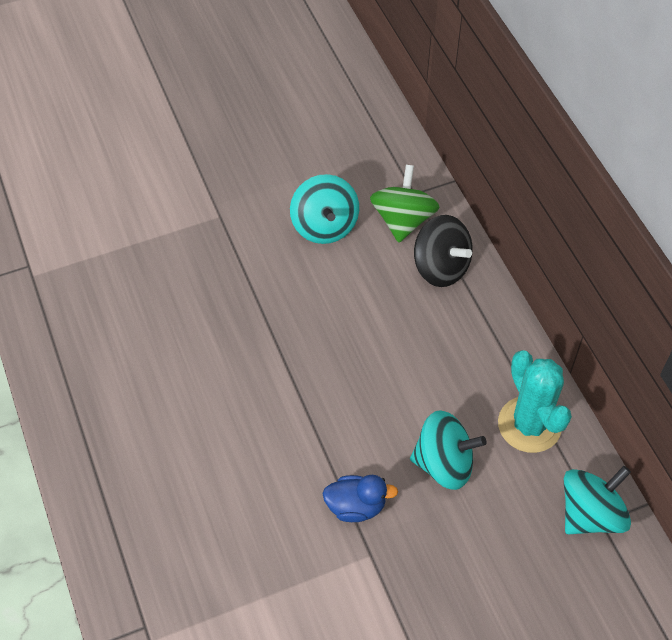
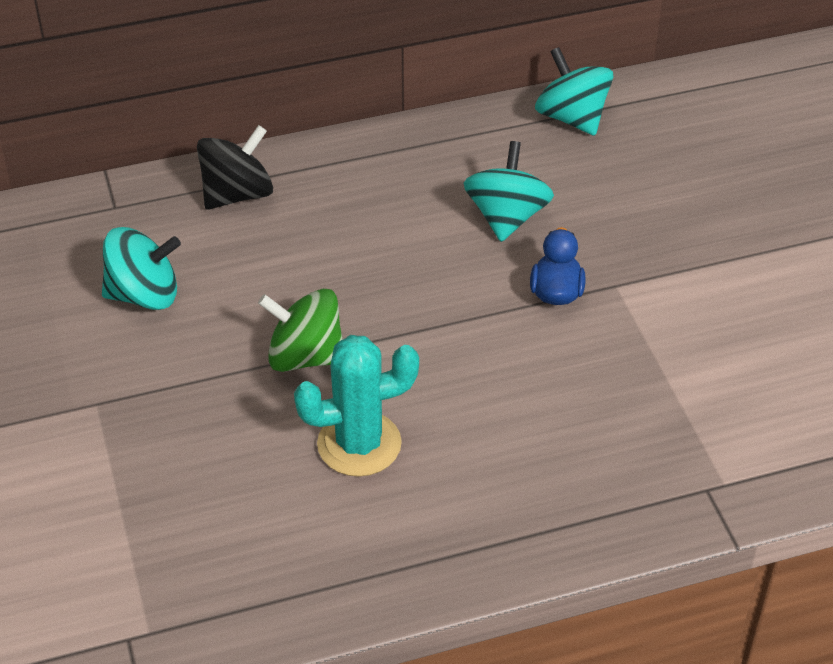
camera: 85 degrees left, 10 degrees down
green spinning top [370,165,439,243] -> green spinning top moved to [258,289,343,372]
turquoise cactus [498,350,572,453] -> turquoise cactus moved to [294,335,419,477]

